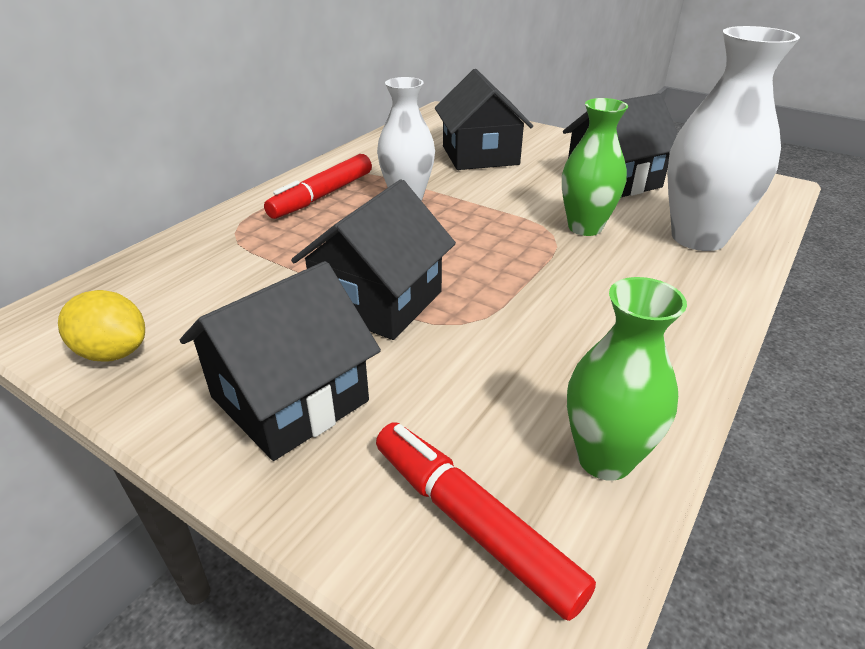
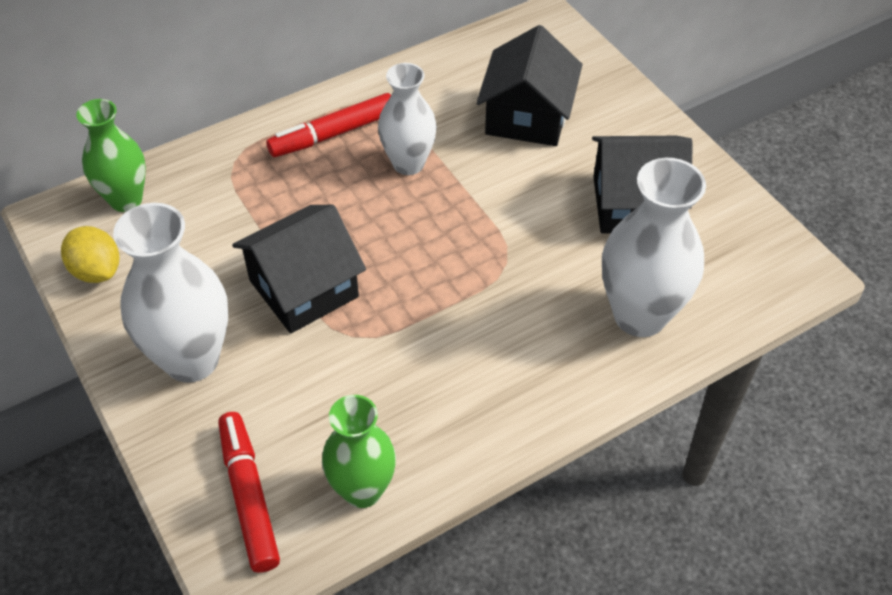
camera: 25 degrees right, 15 degrees up
black house [180,261,381,461] -> white vase [113,203,228,383]
green vase [562,98,628,236] -> green vase moved to [76,99,146,212]

